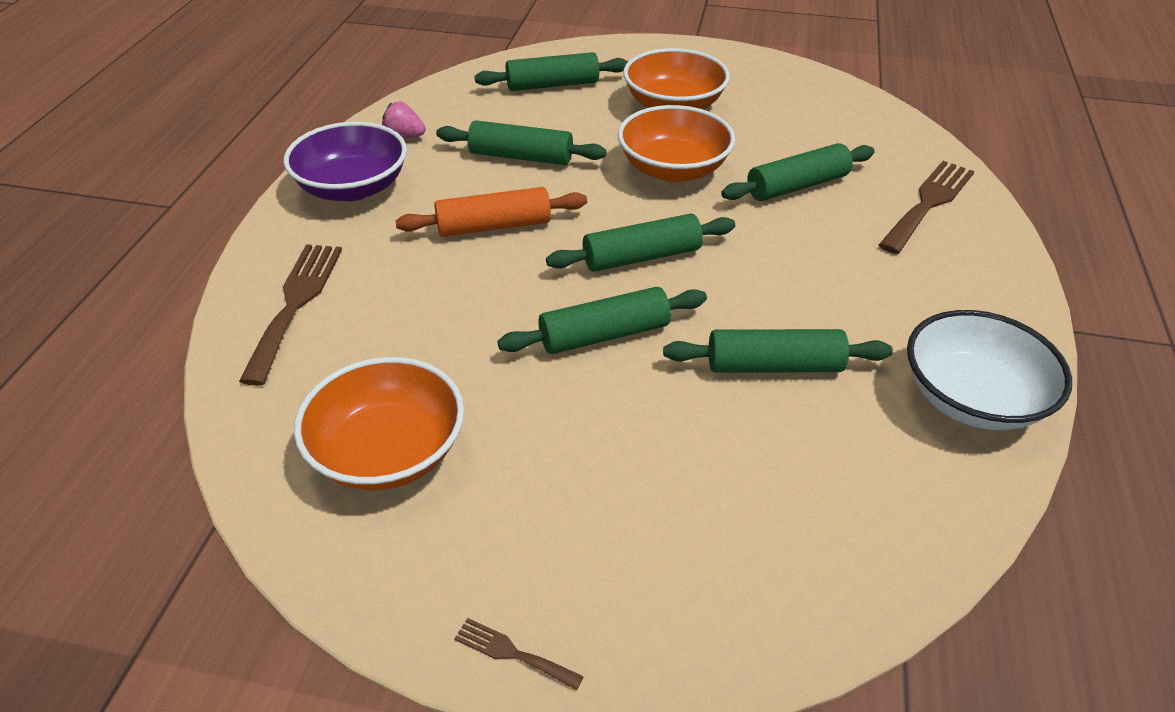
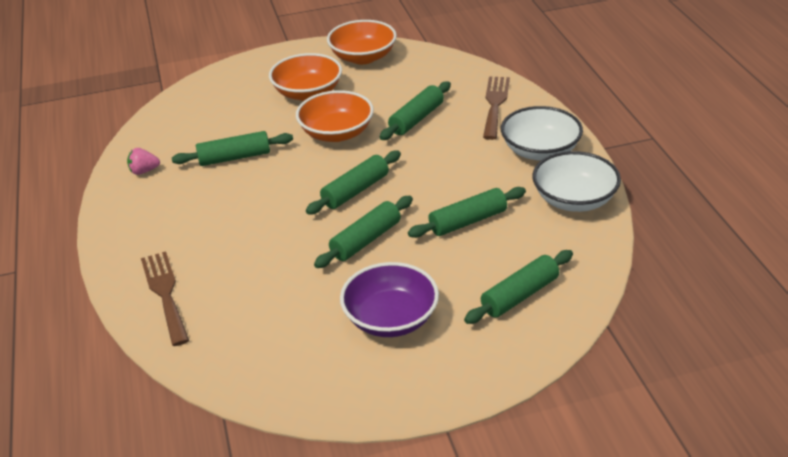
camera: 25 degrees left, 5 degrees down
purple bowl [284,122,407,201] -> purple bowl moved to [340,262,439,337]
orange bowl [294,357,464,490] -> orange bowl moved to [327,20,397,64]
orange rolling pin [395,187,587,237] -> none
brown fork [454,618,584,691] -> none
green rolling pin [475,52,628,91] -> green rolling pin moved to [464,250,573,324]
none -> white bowl [501,106,583,161]

